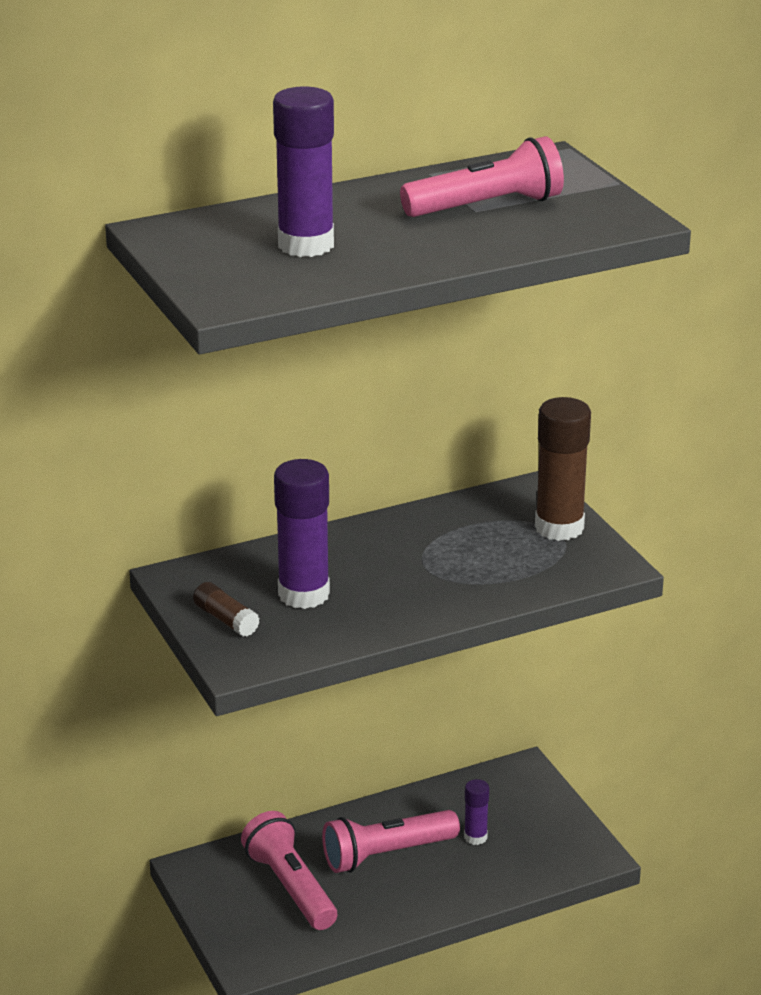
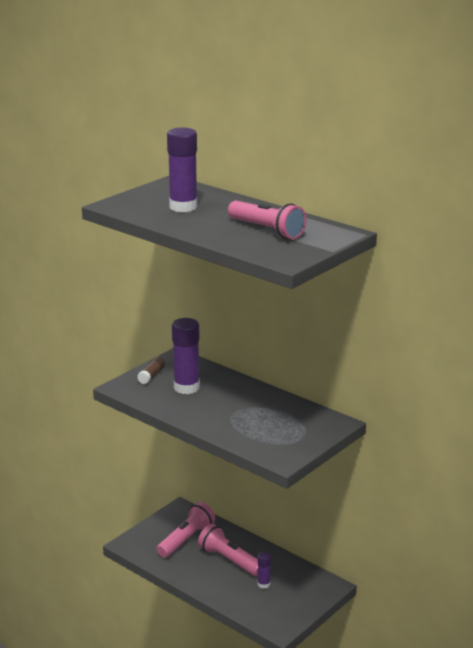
camera: 65 degrees right, 5 degrees down
brown glue stick [535,397,591,541] -> none

